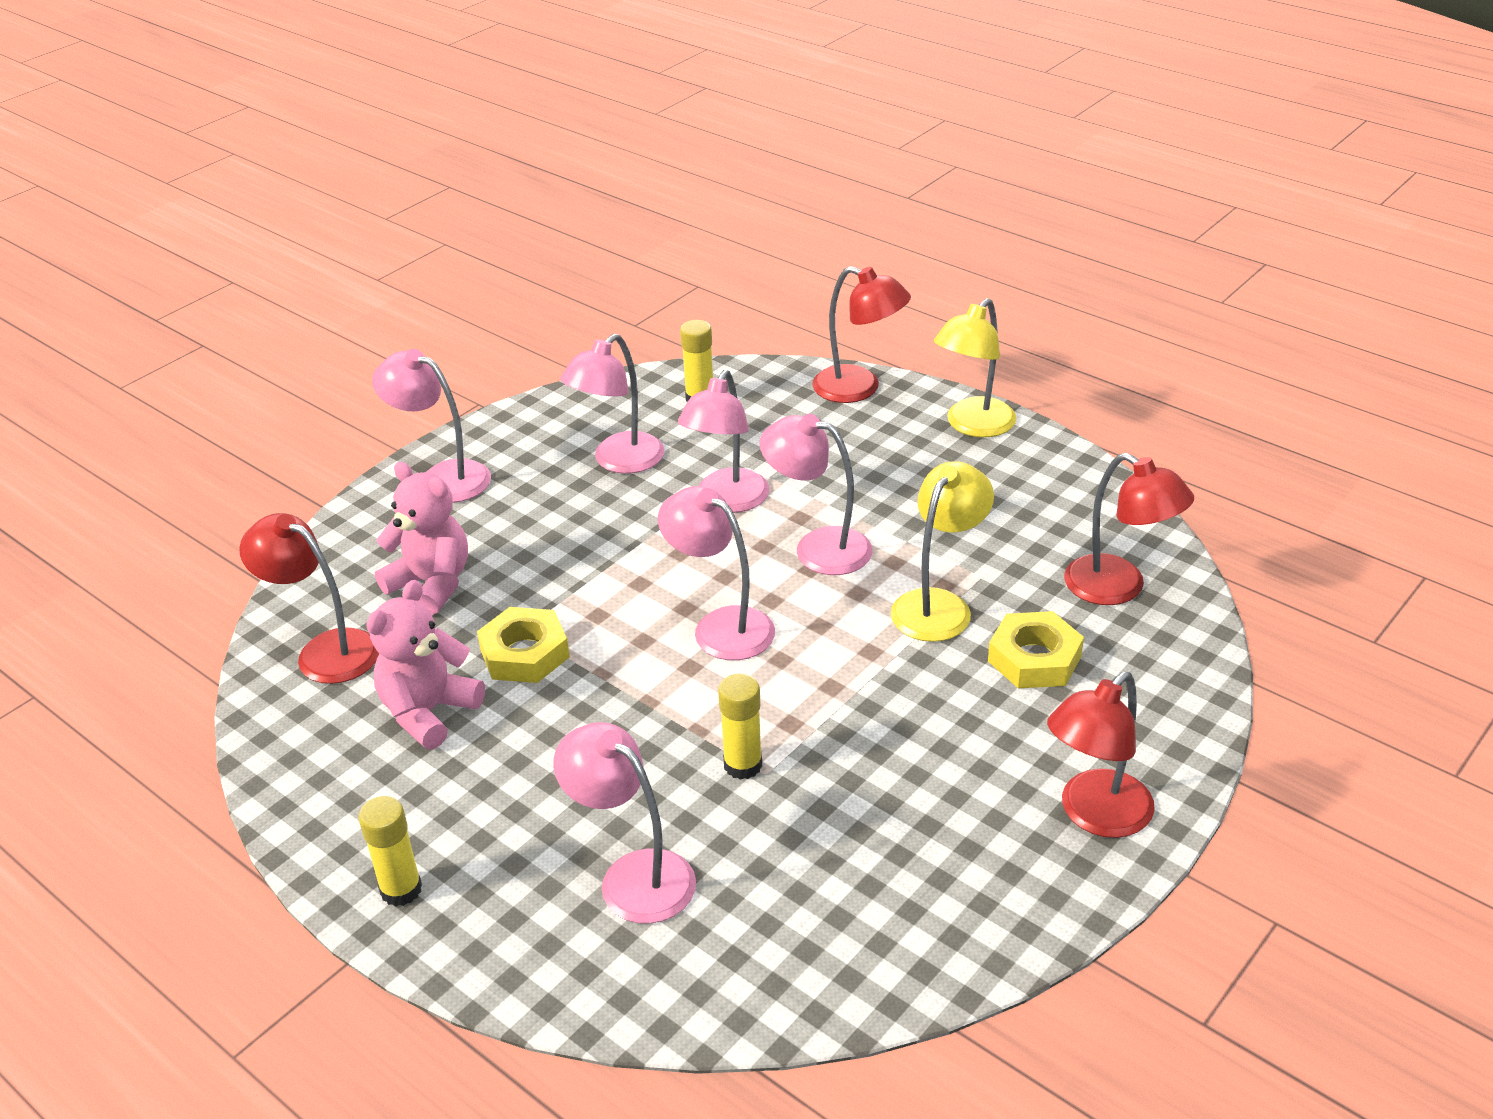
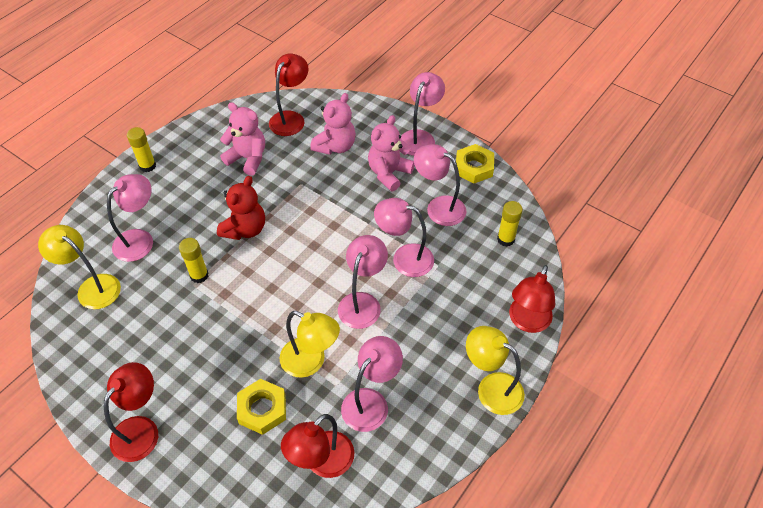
camera: 85 degrees right, 15 degrees up
yellow nut [477,607,570,683] -> yellow nut moved to [456,144,494,184]
pink lamp [658,486,775,660] -> pink lamp moved to [341,336,403,432]
red lamp [1047,672,1155,838] -> red lamp turned 75 degrees clockwise [104,362,158,462]
none -> yellow lamp [38,225,121,309]
none -> red teddy bear [217,176,265,240]
none -> pink teddy bear [368,115,415,191]

